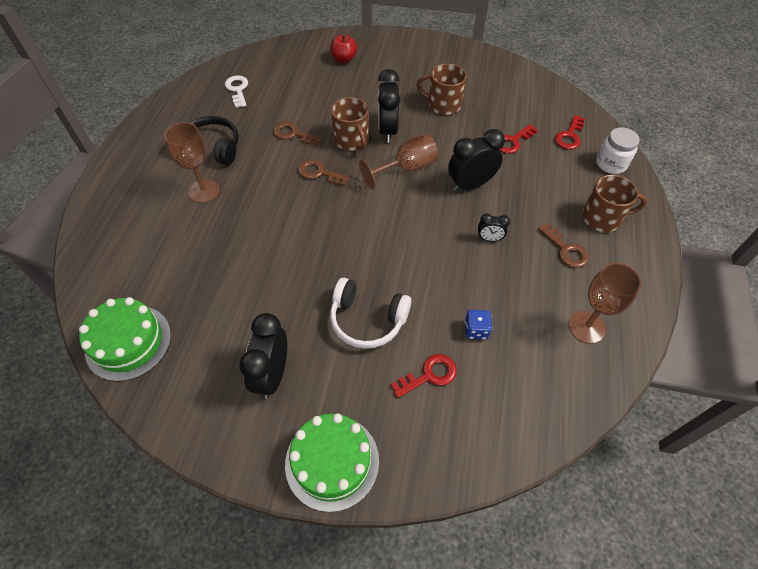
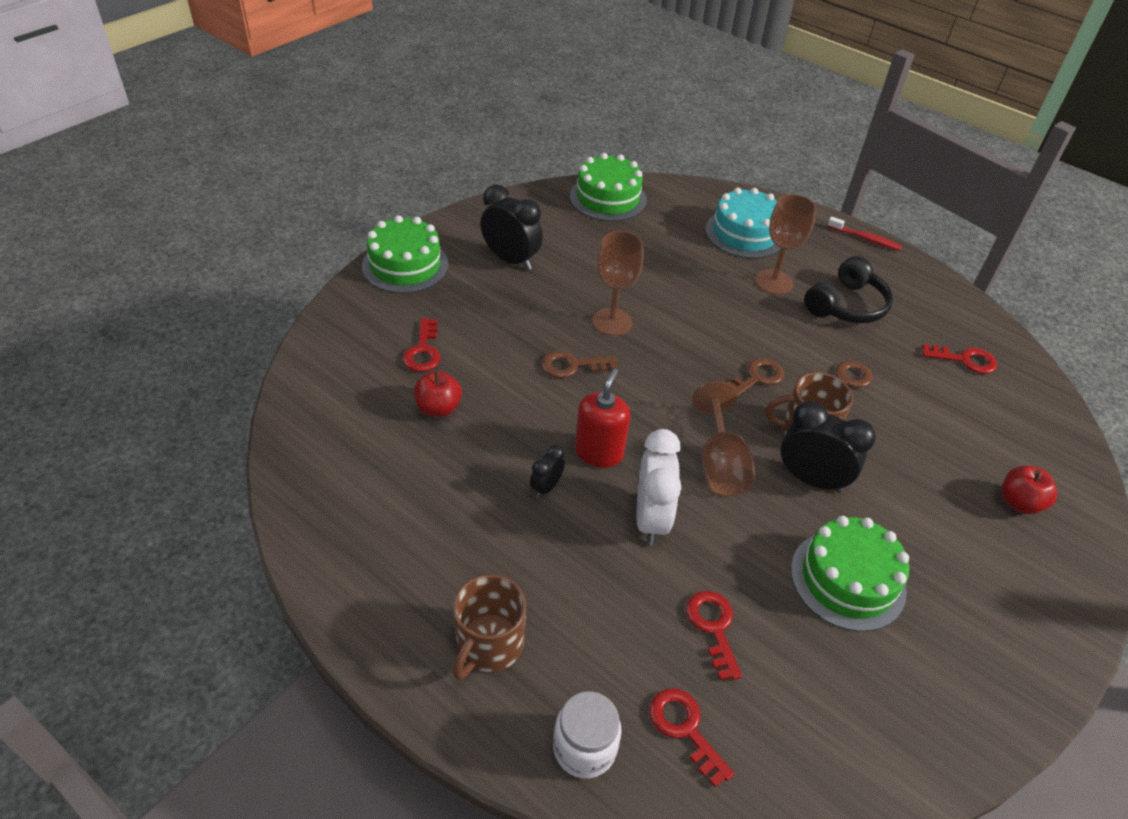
camera: 115 degrees right, 10 degrees down
white key [225,75,248,108] -> red key [922,344,997,374]
white headphones [330,278,411,349] -> none
brown mug [416,64,467,115] -> green cake [791,516,909,632]
black clock [448,129,505,191] -> white clock [637,429,681,545]
blue dice [465,310,492,340] -> red apple [414,371,462,417]
brown key [538,223,589,268] -> brown key moved to [542,351,617,378]
brown goblet [568,263,642,344] -> brown goblet moved to [592,231,644,336]
none -> red soap dispenser [575,368,630,468]
none -> turquoise cake [705,188,781,259]
none -> red toothbrush [827,217,902,251]

